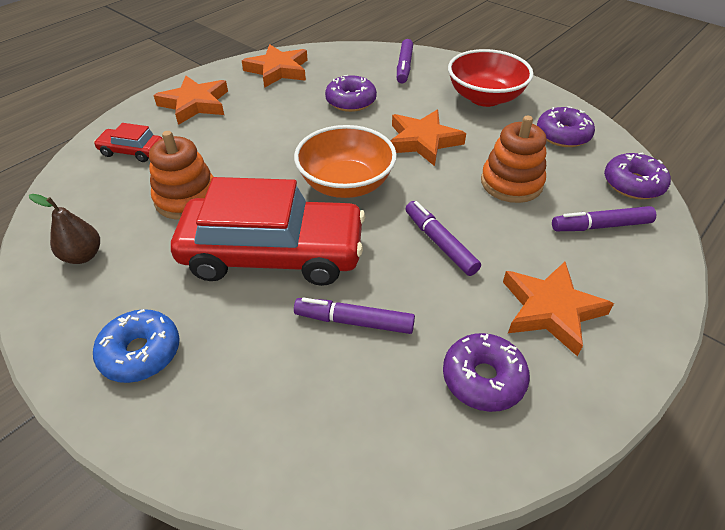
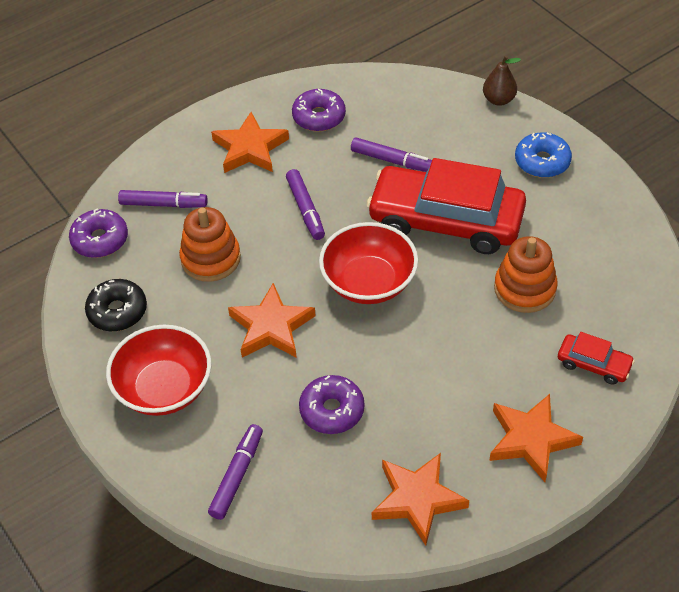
camera: 165 degrees left, 5 degrees up
brown pear [29,194,100,264] -> brown pear moved to [483,55,521,106]
orange bowl [294,125,397,198] -> red bowl [319,222,418,304]
purple donut [537,106,595,147] -> black donut [85,279,147,331]

